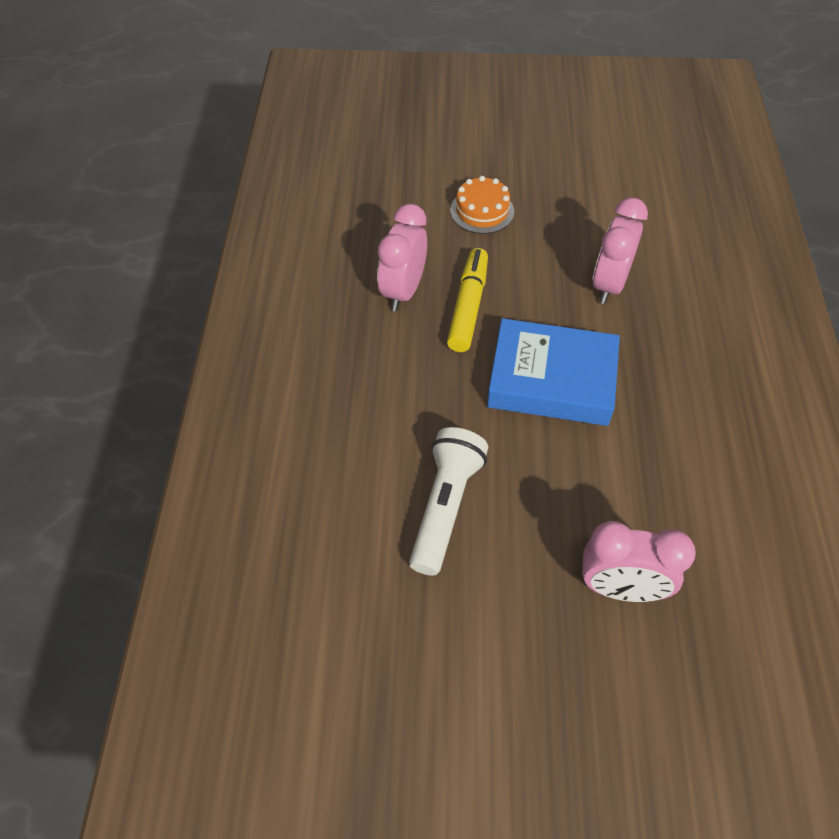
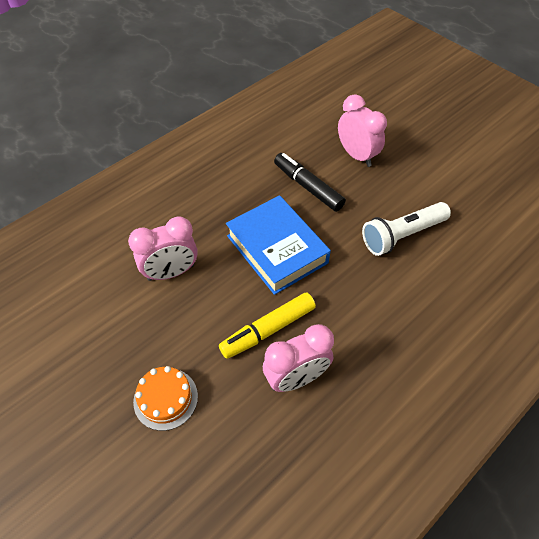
camera: 135 degrees left, 0 degrees up
none -> black marker [274,153,346,212]

